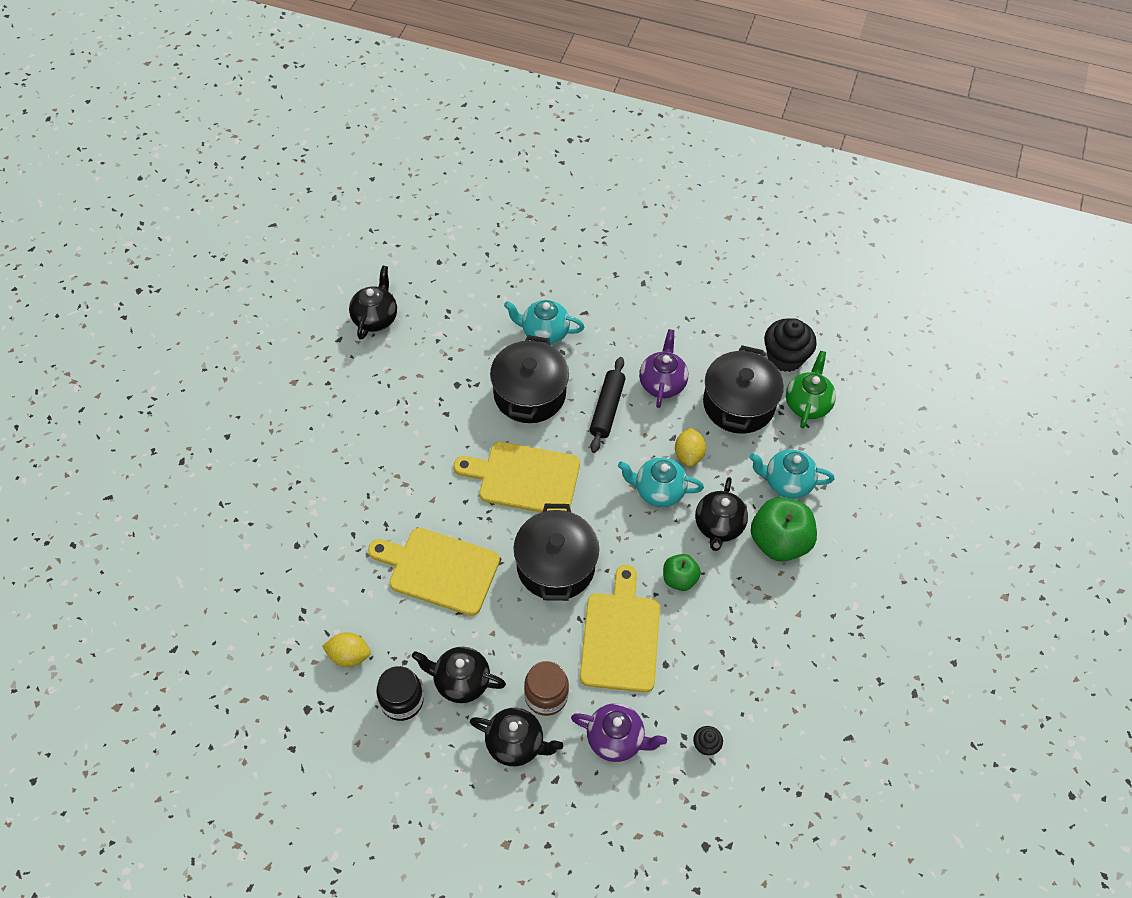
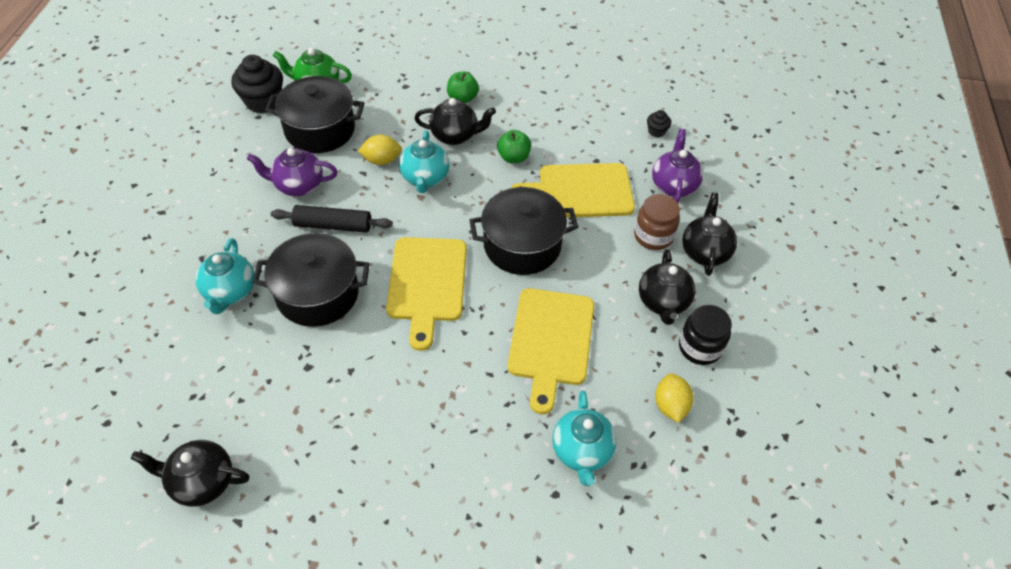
camera: 100 degrees left, 5 degrees down
turquoise teapot [749,449,834,499] -> turquoise teapot moved to [552,391,617,486]
green apple [751,497,817,562] -> green apple [447,71,479,103], size x0.57

